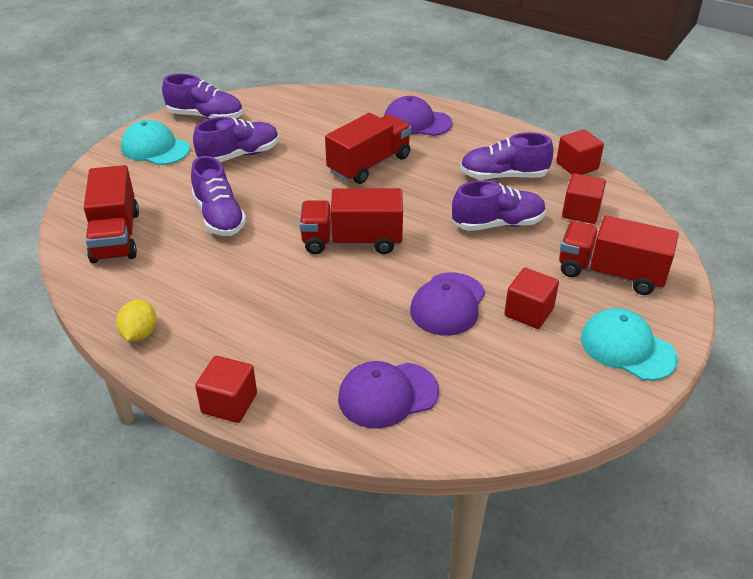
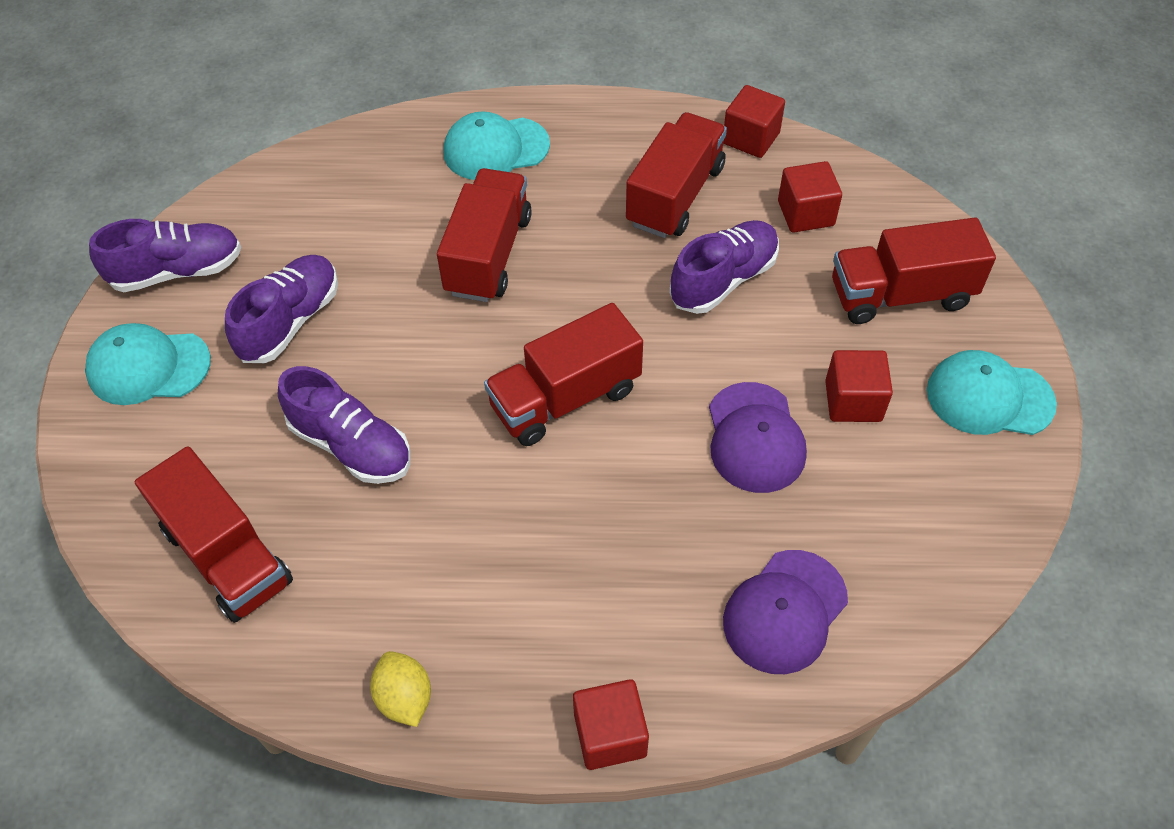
camera: 30 degrees left, 15 degrees up
purple cap [384,96,452,136] -> turquoise cap [443,111,550,180]
purple shoe [460,132,554,180] -> red truck [626,112,727,238]

